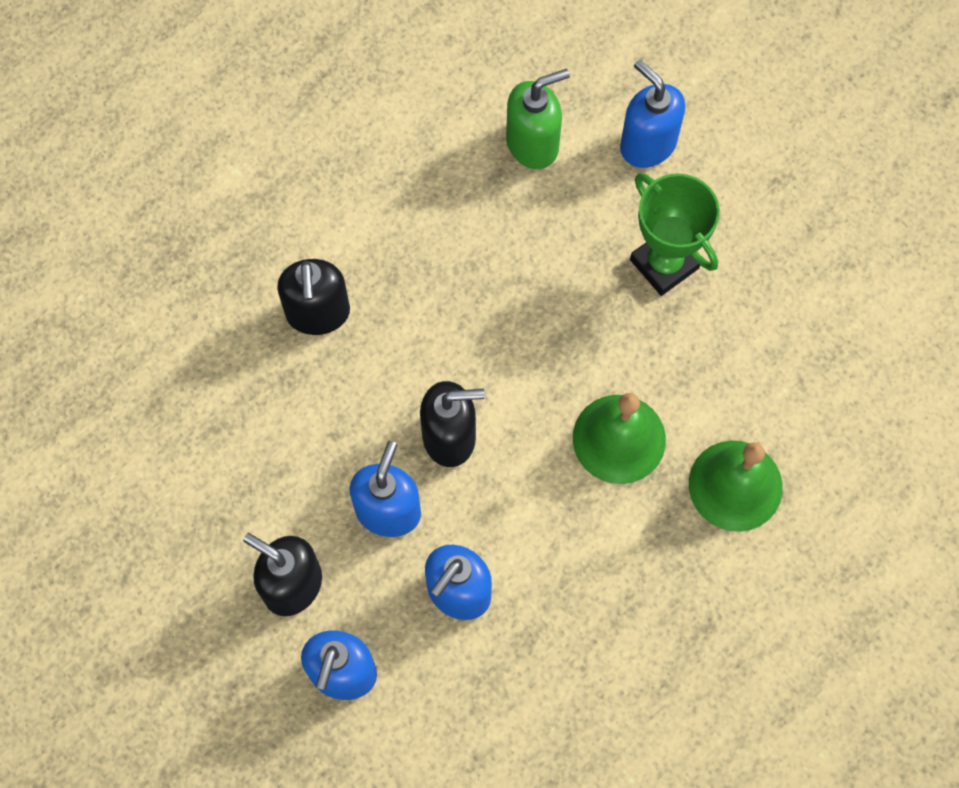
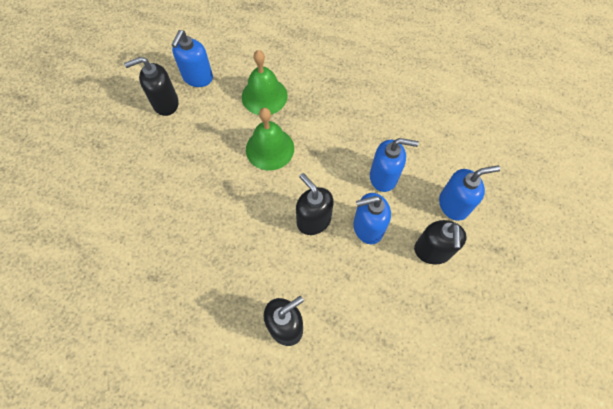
camera: 120 degrees left, 5 degrees down
green soap dispenser [506,69,570,169] -> none
blue soap dispenser [620,60,685,168] -> blue soap dispenser moved to [172,30,213,87]
green trophy [630,173,720,296] -> none
none -> black soap dispenser [124,57,179,116]

